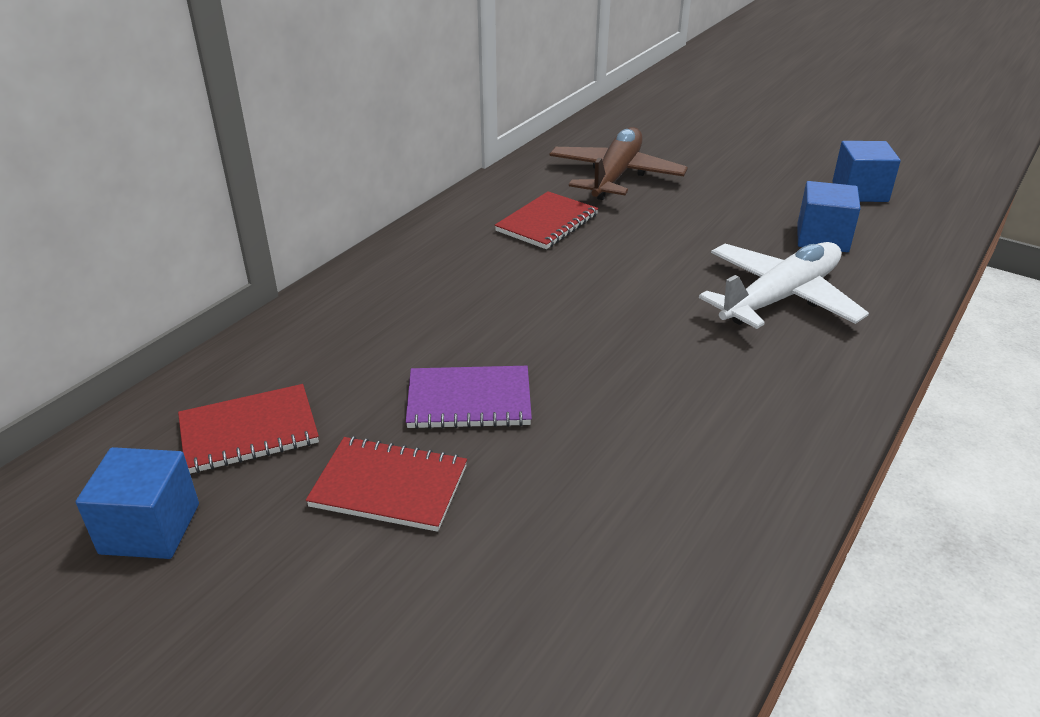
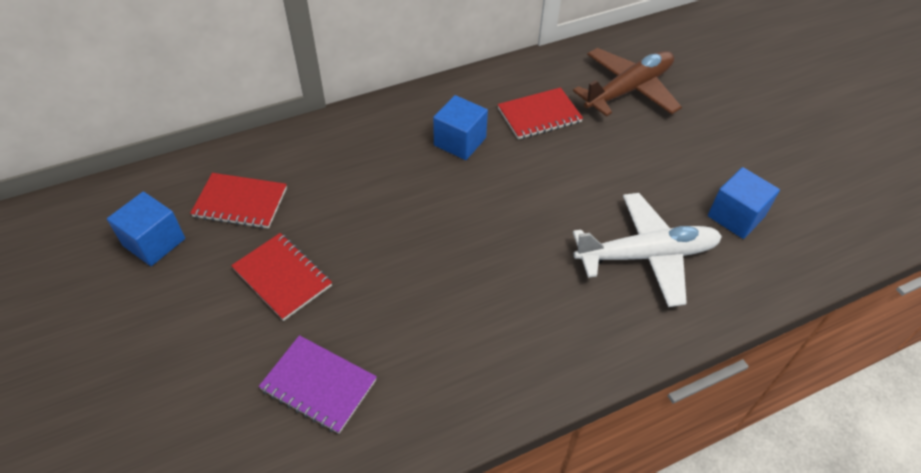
camera: 30 degrees right, 15 degrees up
purple notebook [406,366,532,429] -> purple notebook moved to [259,335,377,434]
blue cube [833,141,901,202] -> blue cube moved to [433,95,488,160]

